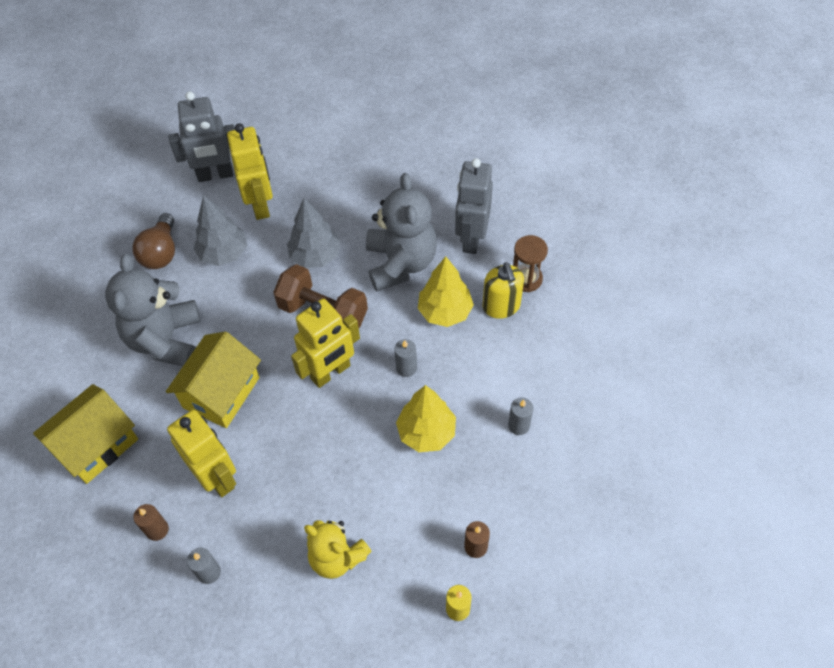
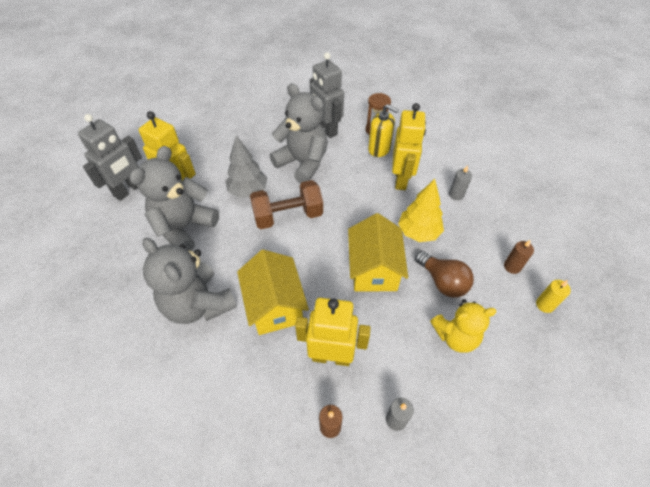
camera: 45 degrees left, 5 degrees down
yellow house [33,384,138,484] -> yellow house moved to [348,213,408,291]
brown light bulb [132,213,175,269] -> brown light bulb moved to [415,251,474,298]
grey tree [194,195,247,266] -> grey teddy bear [129,146,219,251]
yellow robot [291,299,360,388] -> yellow robot moved to [392,103,426,190]
grey candle [394,339,417,377] -> none
yellow tree [418,256,474,327] -> none

